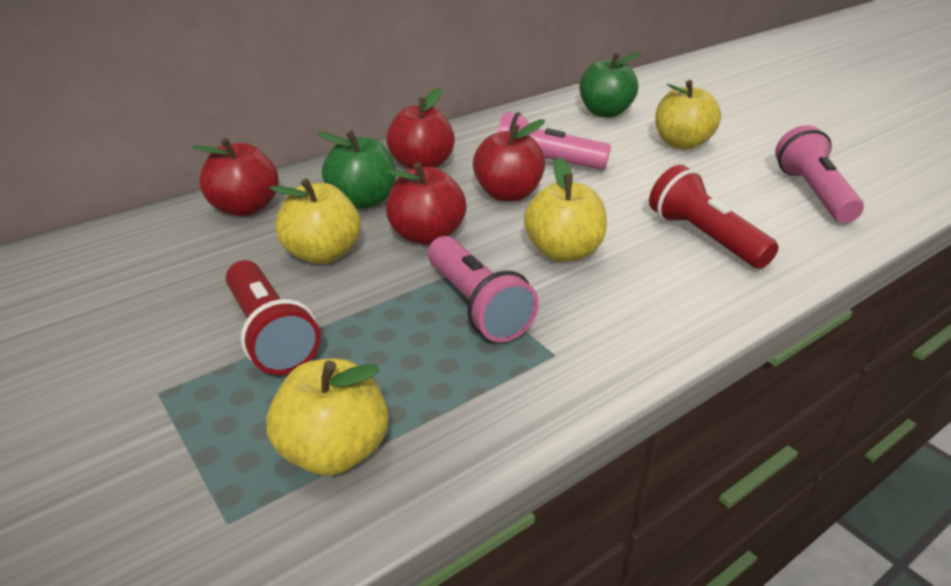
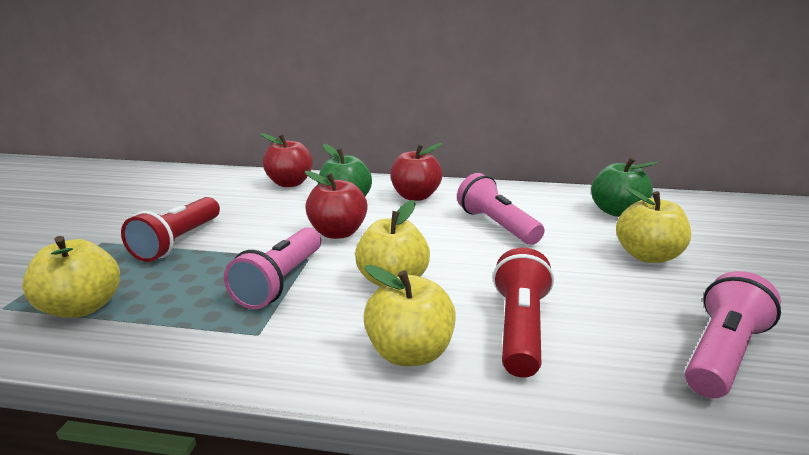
camera: 45 degrees right, 10 degrees down
yellow apple [269,178,361,264] -> yellow apple moved to [363,265,456,366]
red apple [473,119,545,202] -> none

